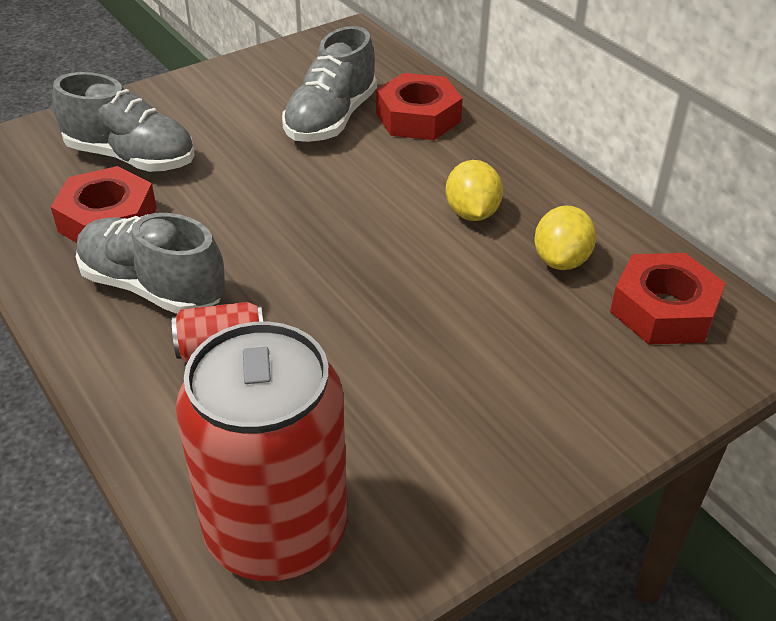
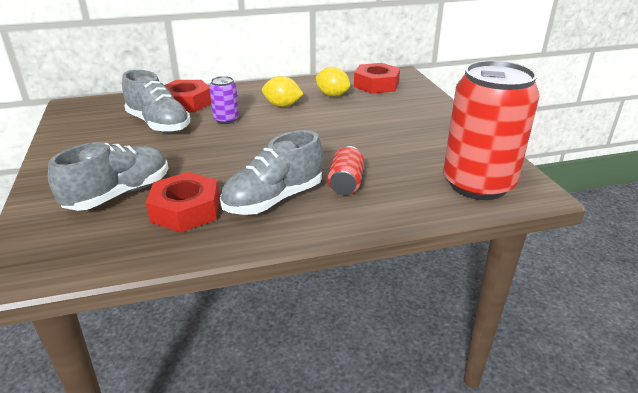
camera: 70 degrees left, 10 degrees down
none -> purple can [209,76,239,124]

